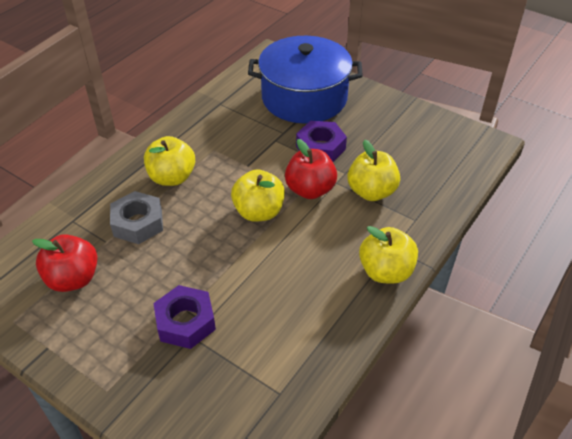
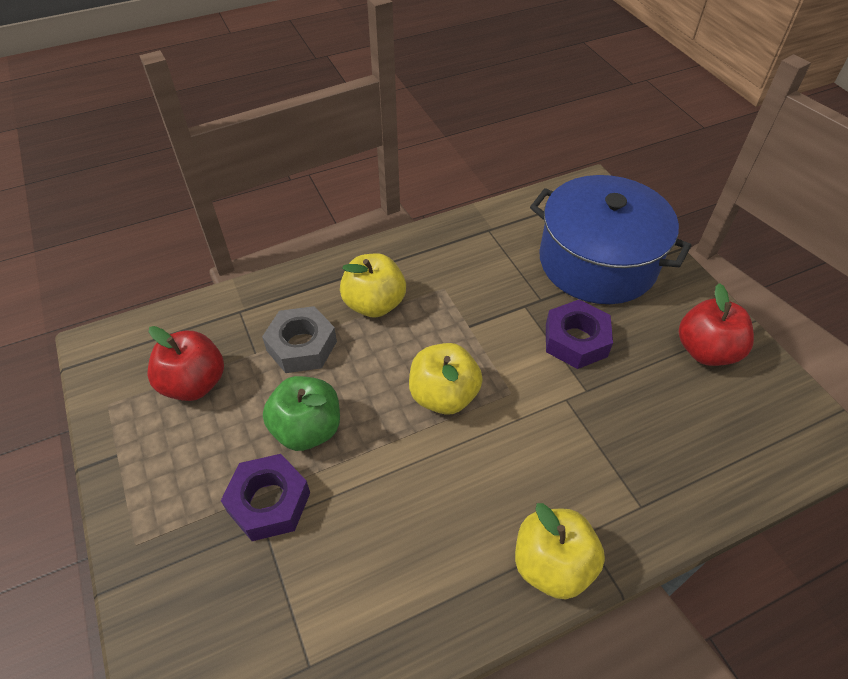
camera: 30 degrees right, 5 degrees up
red apple [285,139,337,199] -> red apple moved to [679,283,754,366]
yellow apple [348,140,400,201] -> none
none -> green apple [263,376,340,451]

